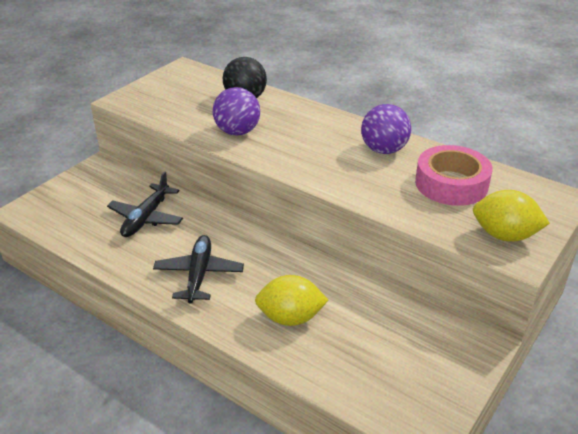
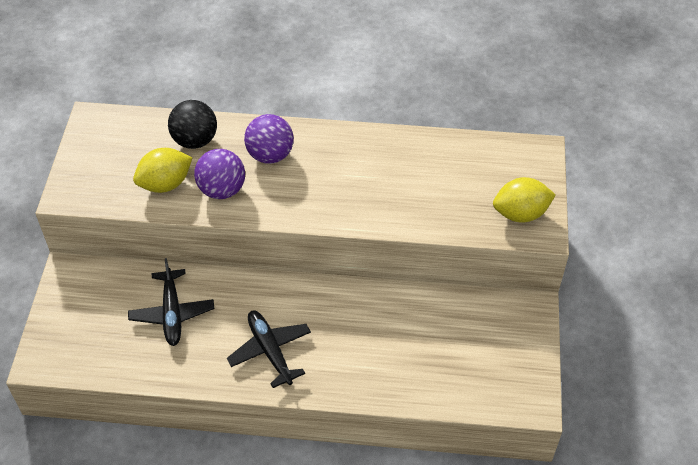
camera: 30 degrees left, 15 degrees up
yellow lemon [255,275,328,326] -> yellow lemon moved to [133,148,192,193]
purple ball [361,104,411,154] -> purple ball moved to [244,114,294,164]
pink tape [415,145,493,206] -> none

